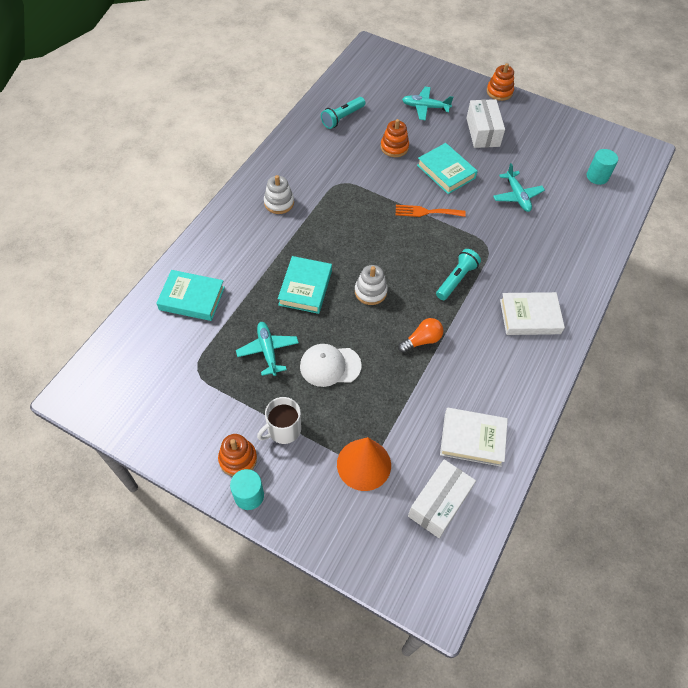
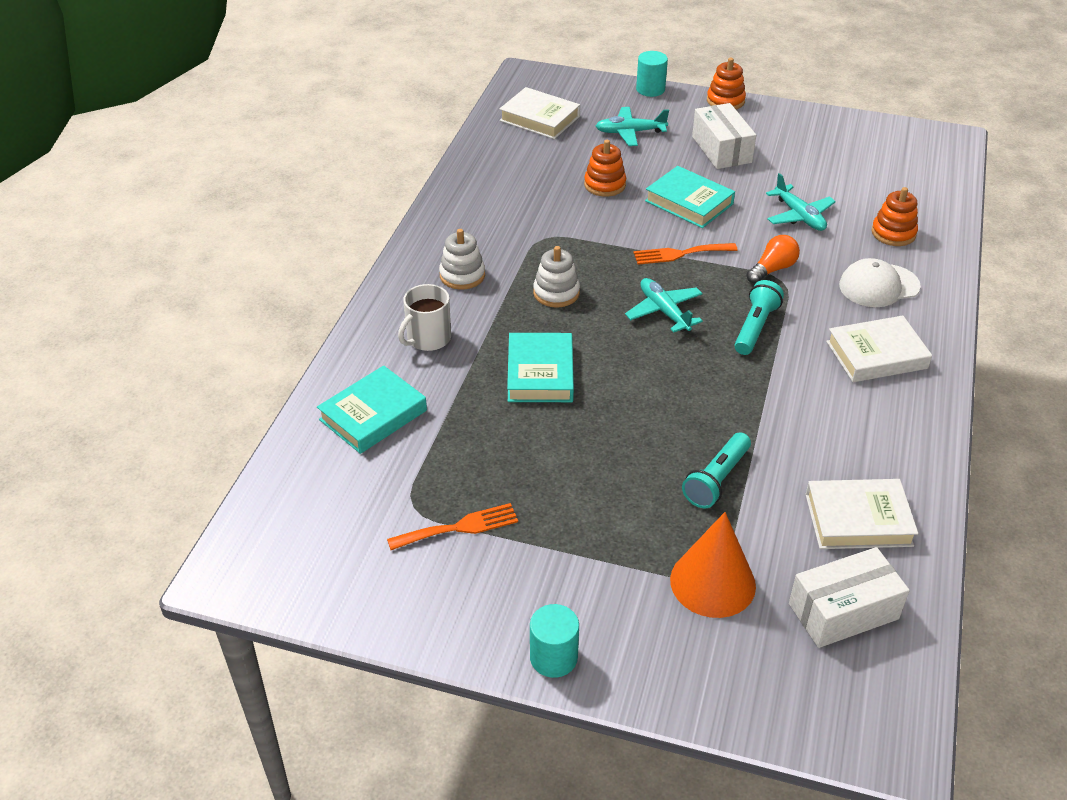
camera: 10 degrees left, 15 degrees down
turquoise book [156,270,225,321] -> turquoise book turned 45 degrees counterclockwise [317,365,427,454]
orange stacking toy [218,434,257,476] -> orange stacking toy moved to [872,187,918,246]
turquoise plane [236,322,299,376] -> turquoise plane moved to [625,278,703,333]
white mug [257,397,301,444] -> white mug moved to [398,284,451,351]
white cap [300,344,362,387] -> white cap moved to [839,258,921,307]
turquoise flashlight [321,97,365,129] -> turquoise flashlight moved to [682,432,751,508]
white stacking toy [355,265,388,305] -> white stacking toy moved to [533,246,580,308]
orange light bulb [398,318,444,353] -> orange light bulb moved to [746,235,800,284]
white box [408,459,476,538] -> white box turned 45 degrees clockwise [789,547,910,648]
turquoise cylinder [587,149,618,185] -> turquoise cylinder moved to [636,51,668,97]
none -> orange fork [387,503,518,550]
none -> white book [500,87,580,139]

